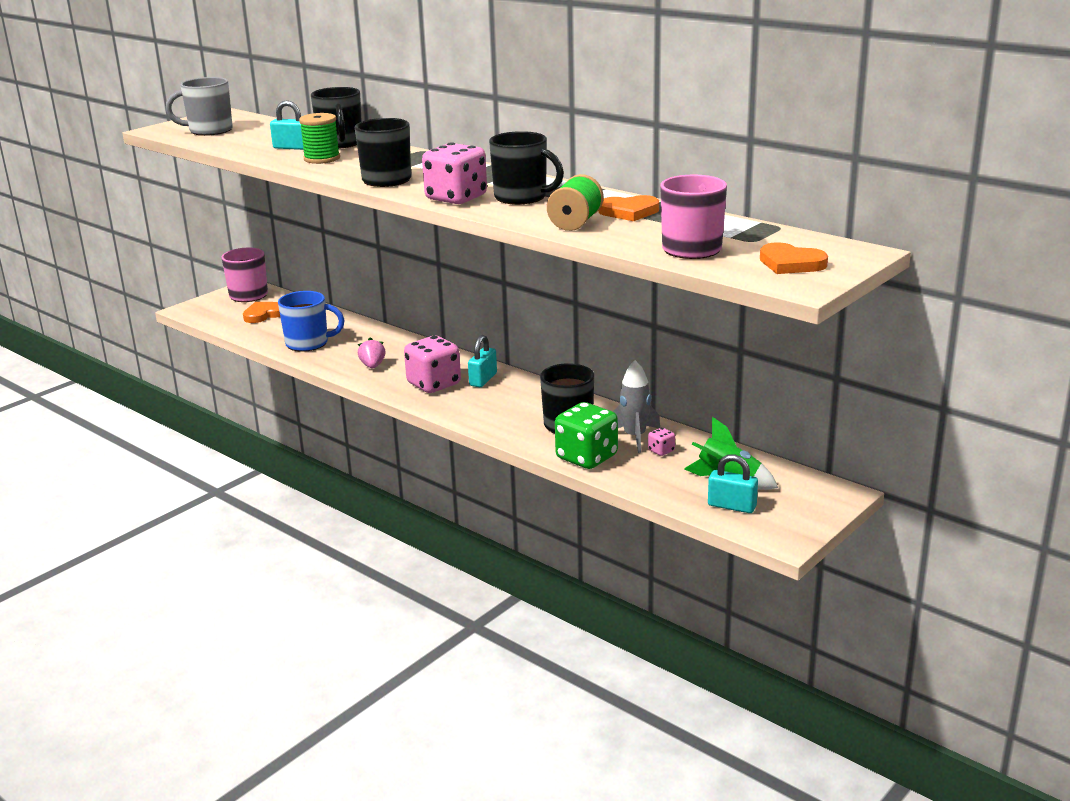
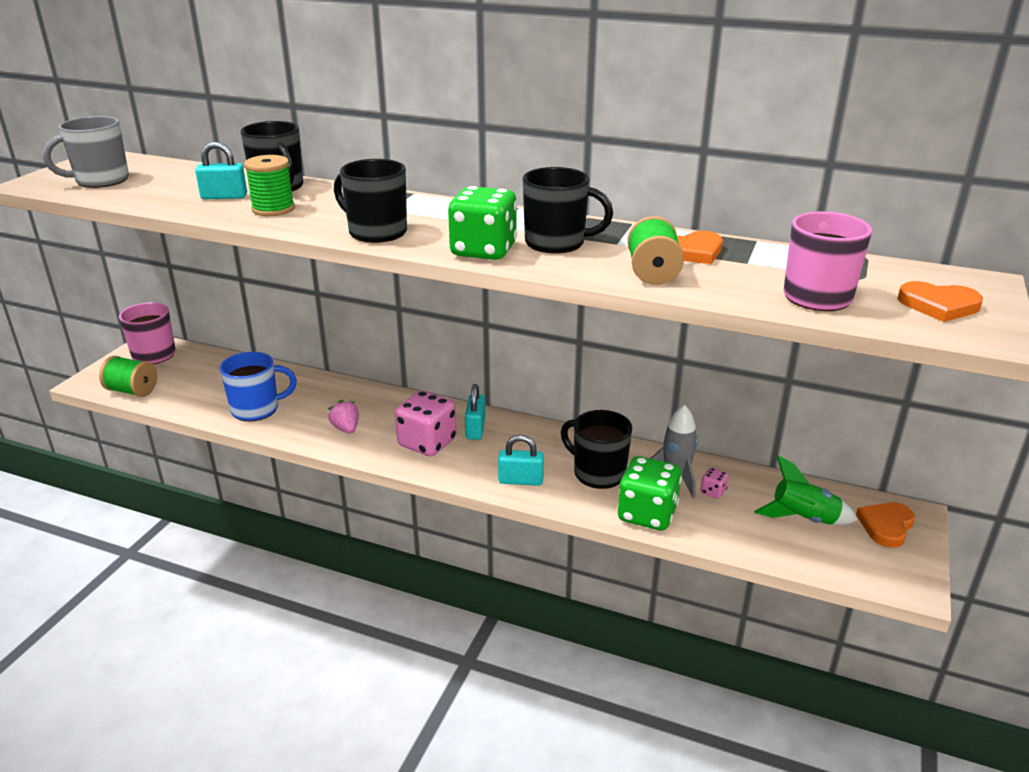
camera: 20 degrees left, 5 degrees up
orange heart [243,302,280,323] -> orange heart moved to [856,502,915,548]
pink dice [422,142,487,204] -> green dice [448,186,517,260]
turquoise padlock [708,454,758,513] -> turquoise padlock moved to [498,435,544,486]
none -> green spool [99,356,157,397]

